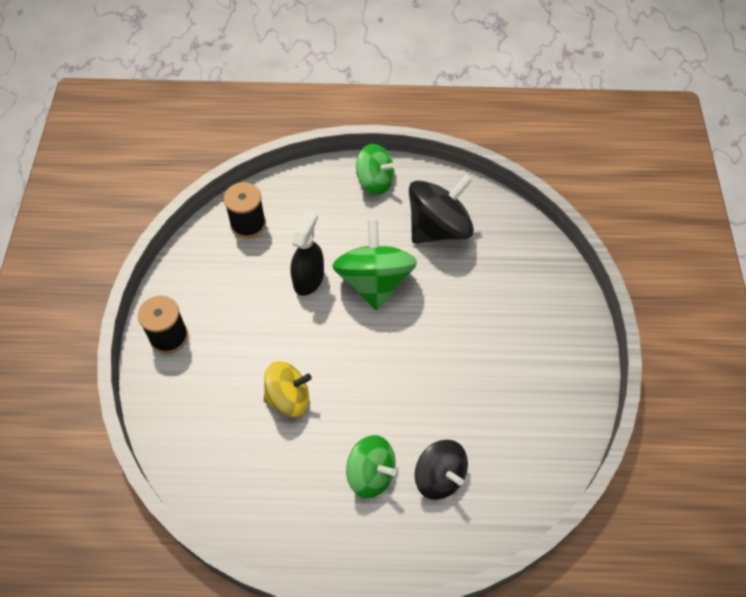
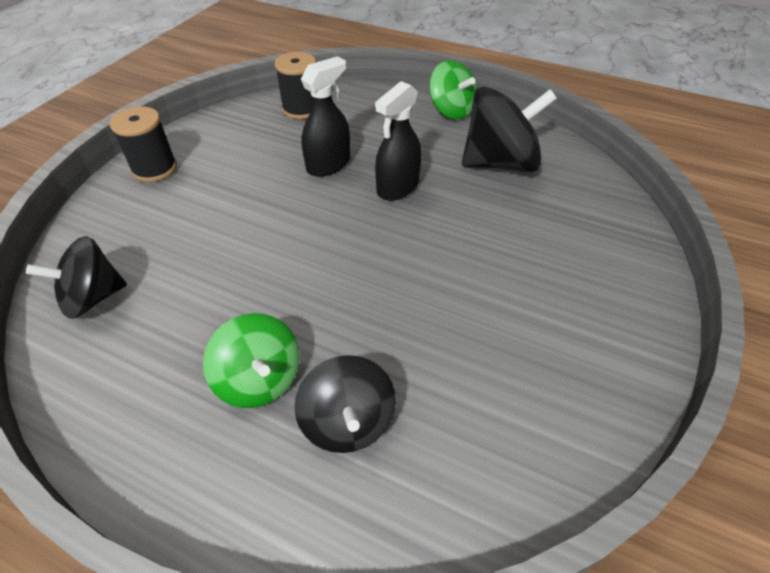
camera: 25 degrees right, 10 degrees down
yellow spinning top [264,361,312,417] -> none
green spinning top [332,220,417,310] -> black spray bottle [375,81,421,201]
none -> black spinning top [26,236,127,319]

